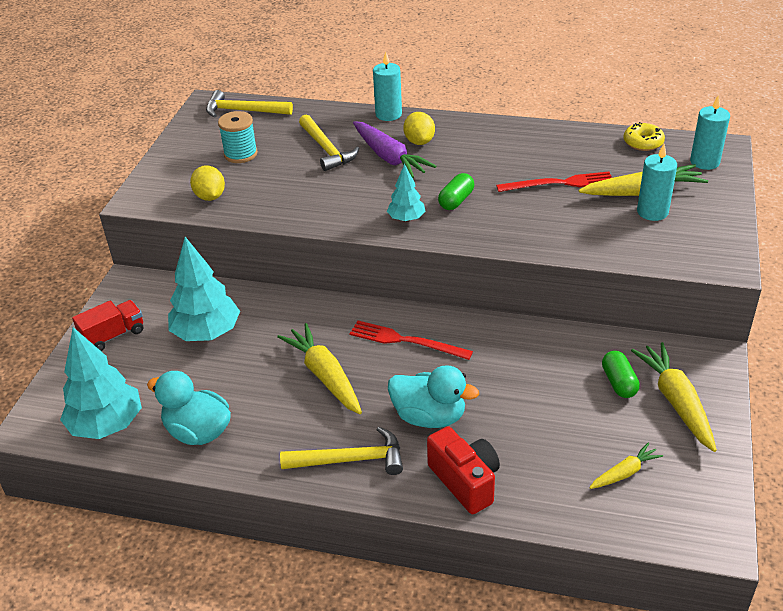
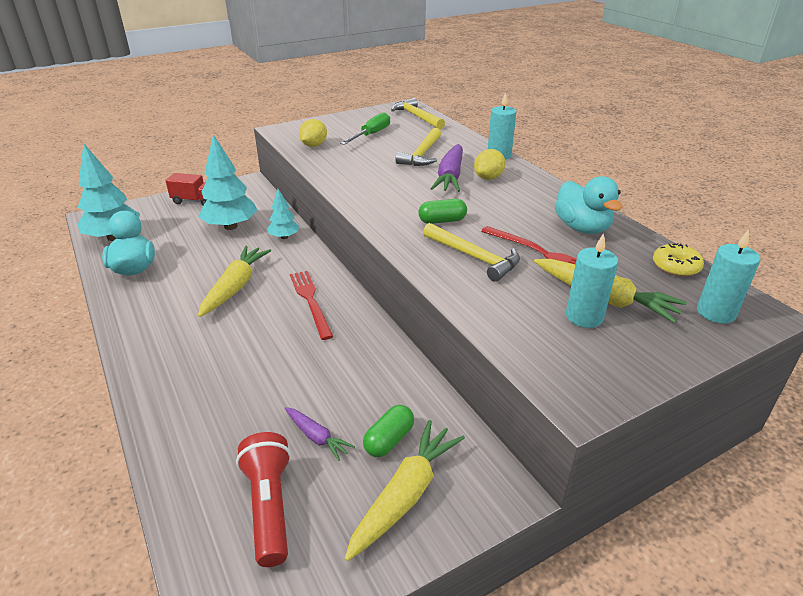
camera: 45 degrees right, 5 degrees down
turquoise spool [218,111,258,163] -> green screwdriver [340,112,390,145]
yellow hammer [280,427,403,475] -> yellow hammer moved to [423,223,520,282]
turquoise tree [387,164,426,222] -> turquoise tree moved to [267,189,299,239]
turquoise duck [388,365,479,428] -> turquoise duck moved to [555,176,622,234]
red camera [427,426,500,514] -> none
yellow carrot [589,443,663,489] -> red flashlight [236,432,291,567]
none -> purple carrot [285,407,355,461]

